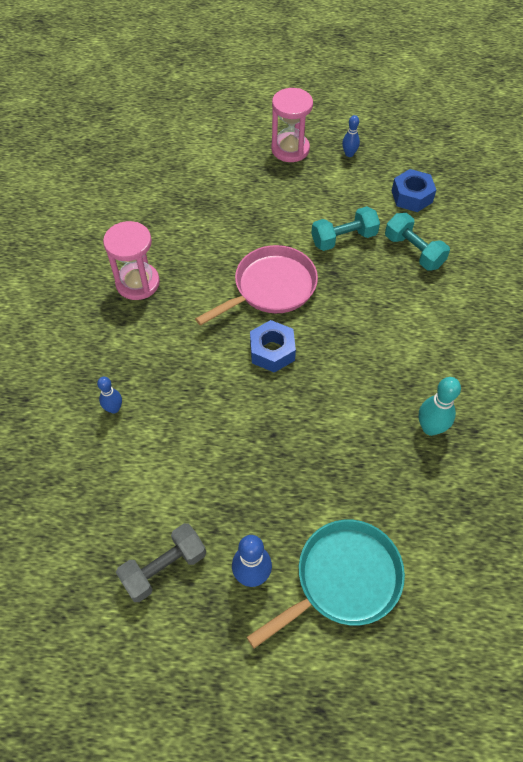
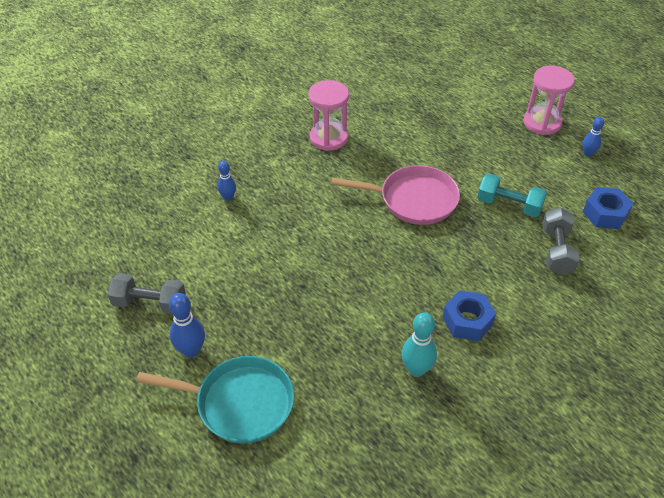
camera: 45 degrees right, 10 degrees down
blue nut [250,320,296,373] -> blue nut moved to [443,290,496,341]
turquoise dumbbell [385,213,450,271] -> grey dumbbell [542,207,580,275]

